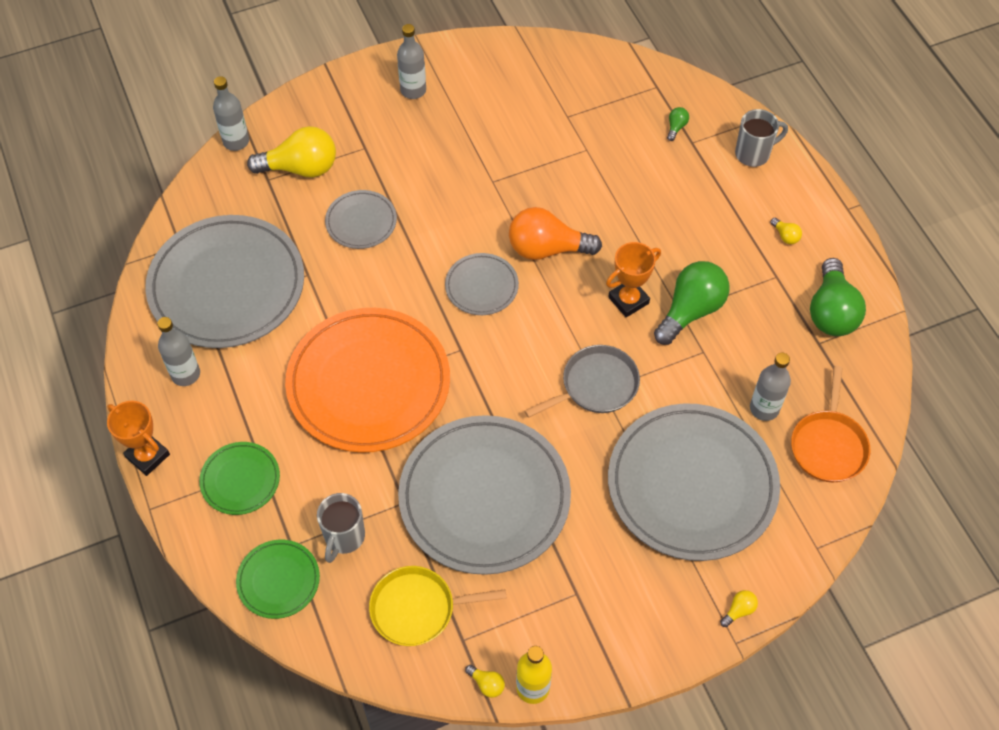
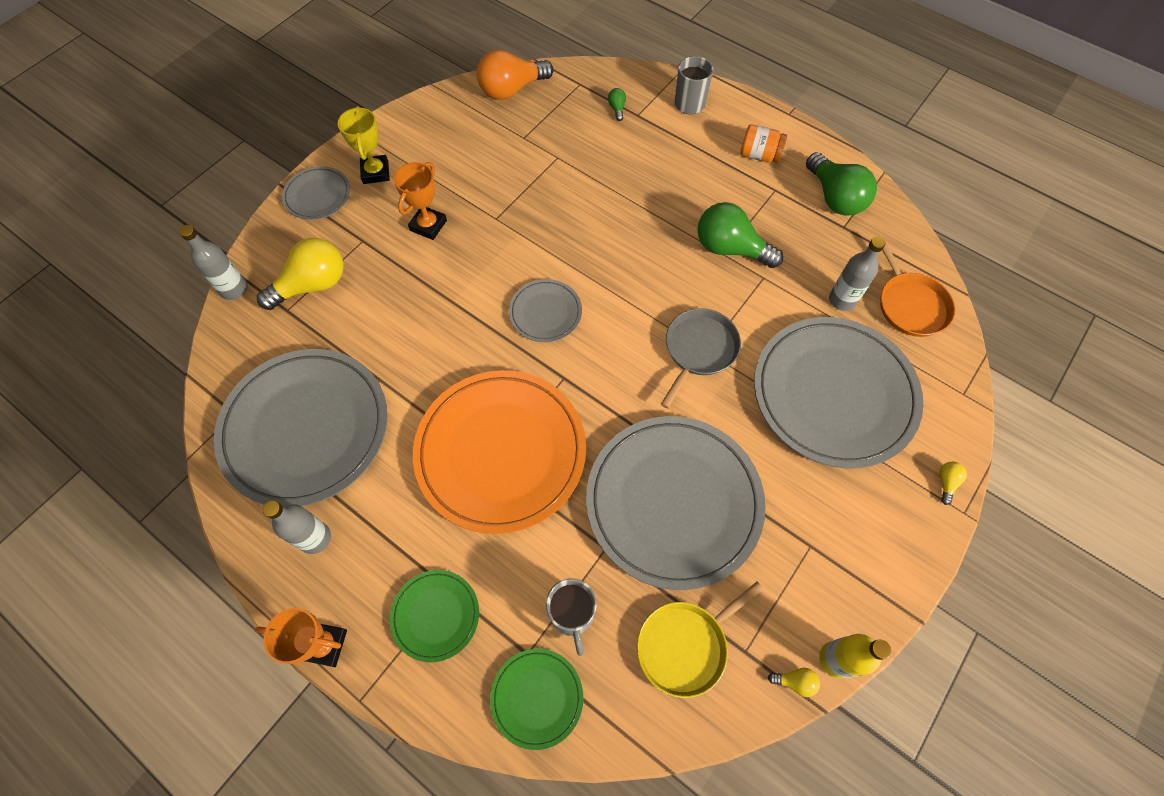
camera: 30 degrees left, 5 degrees up
grey plate [325,190,397,249] -> grey plate moved to [282,166,350,220]
grey bottle [397,24,426,99] -> yellow trophy [338,106,390,184]
orange light bulb [509,207,602,260] -> orange light bulb moved to [477,50,553,100]
orange trophy [606,242,661,317] -> orange trophy moved to [394,162,447,240]
green light bulb [654,261,730,345] -> green light bulb turned 75 degrees counterclockwise [697,202,783,268]
yellow light bulb [770,218,802,244] -> orange jar [740,124,787,162]

